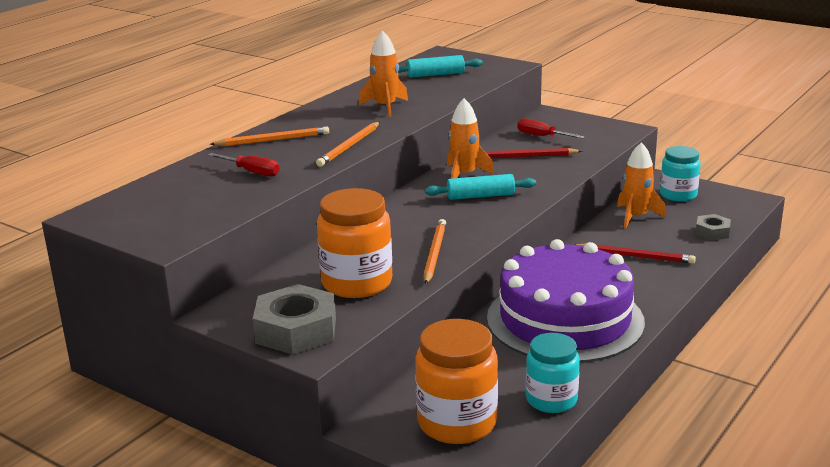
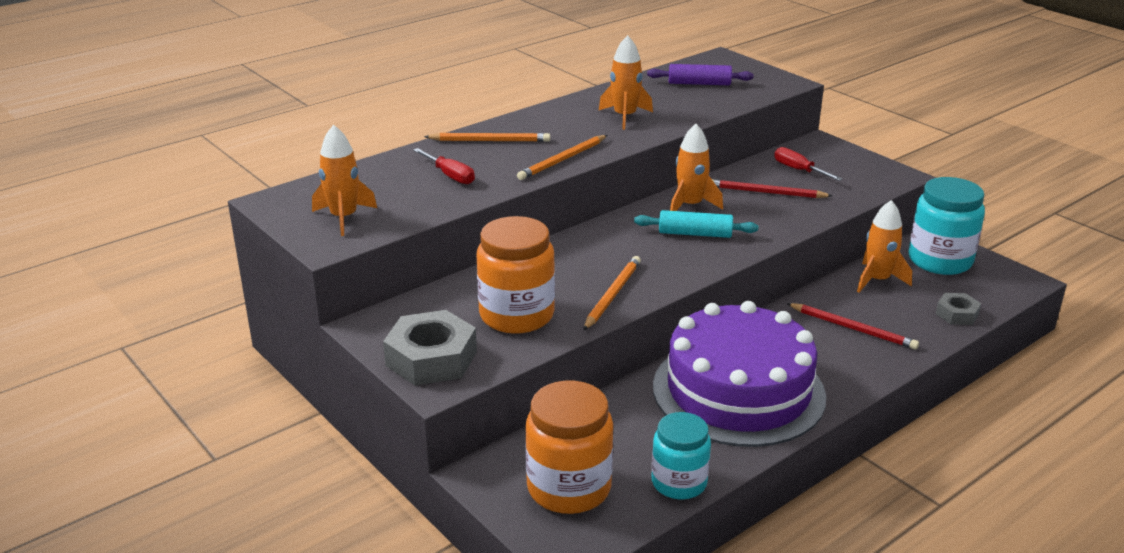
camera: 15 degrees right, 5 degrees up
turquoise rolling pin [398,55,483,78] -> purple rolling pin [647,64,753,85]
turquoise jar [660,146,701,202] -> turquoise jar [909,177,985,275], size x1.50
none -> orange rocket [312,125,377,236]

